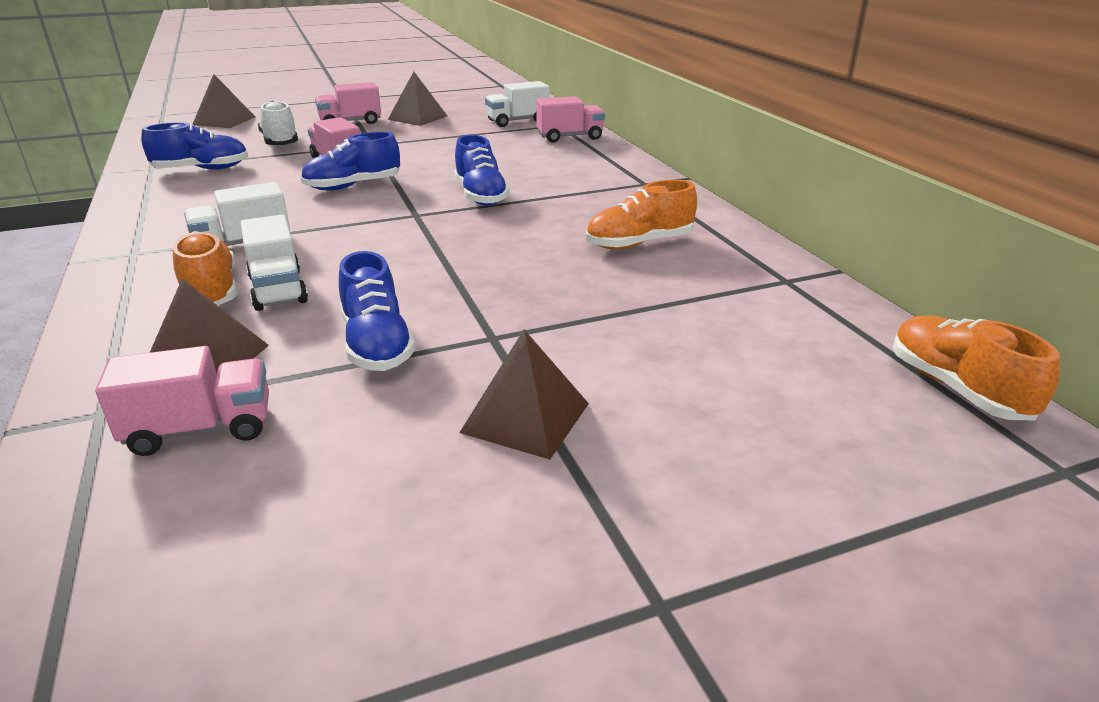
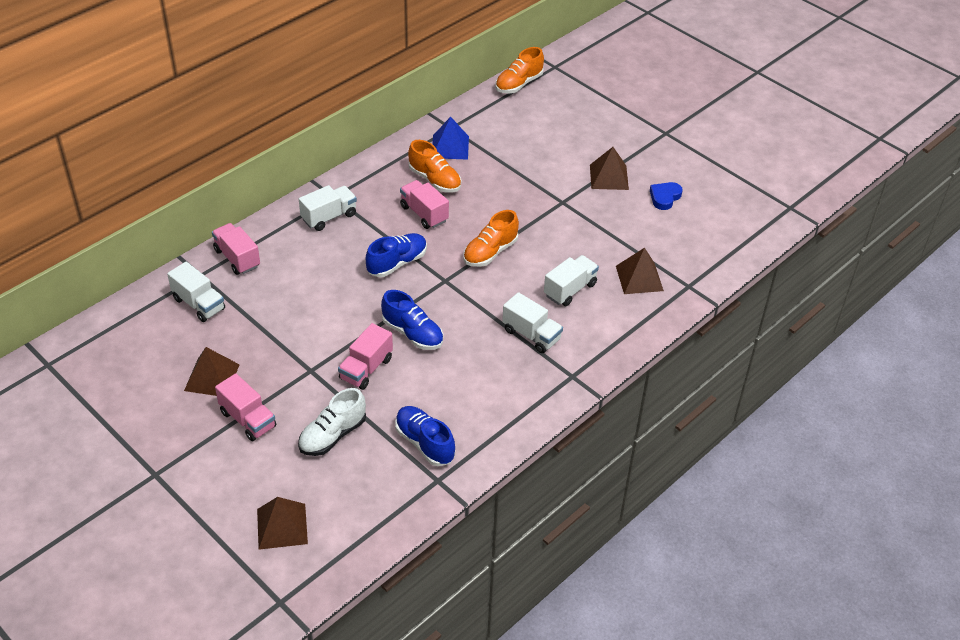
camera: 115 degrees left, 15 degrees up
pink truck [95,346,269,456] -> pink truck moved to [400,180,449,229]
orange shoe [173,231,237,305] -> orange shoe moved to [463,210,519,267]
blue shoe [339,251,415,371] -> none
none -> white truck [299,185,357,231]
none -> blue pyramid [432,117,469,160]
none -> blue heart [650,182,683,210]

